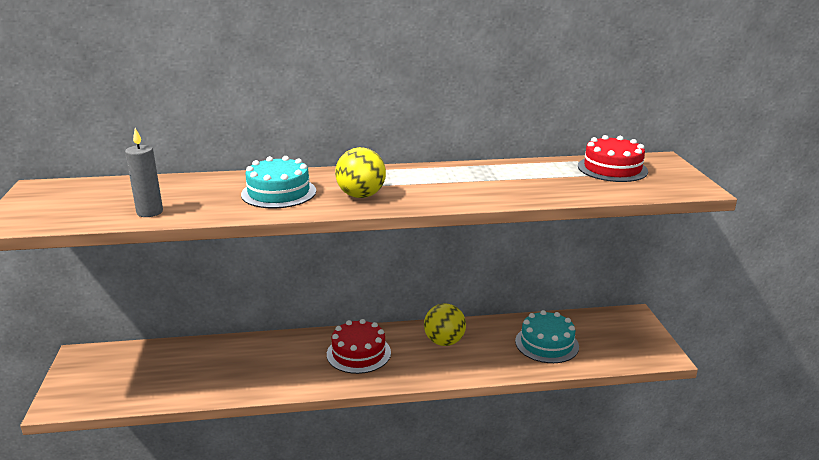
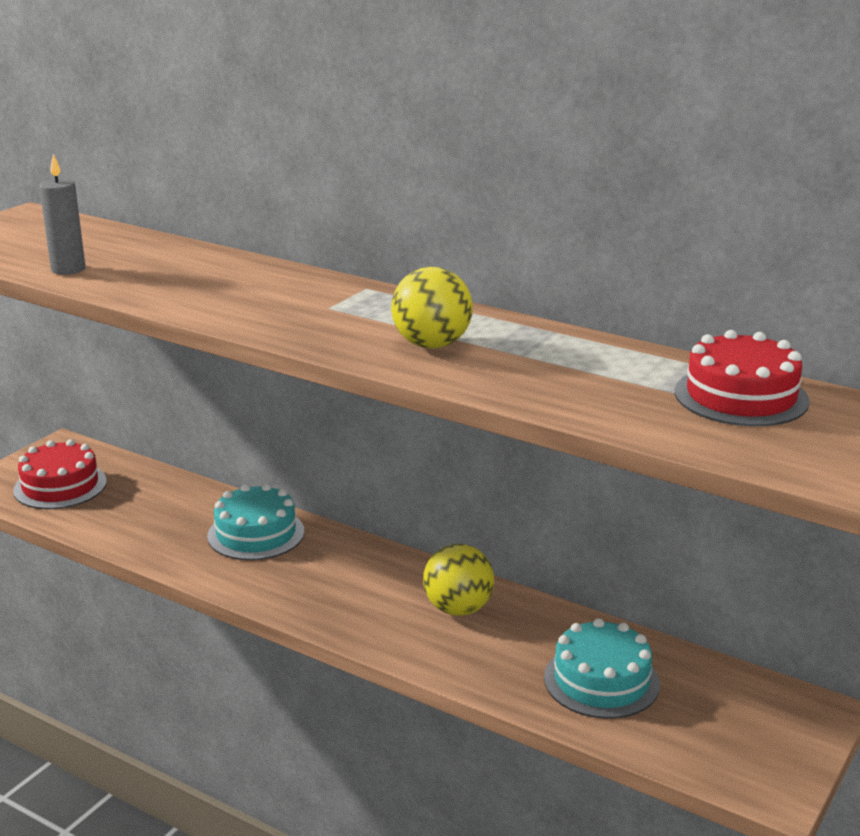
camera: 40 degrees right, 0 degrees up
turquoise cake [241,156,316,208] -> turquoise cake moved to [207,484,304,560]
red cake [327,319,391,374] -> red cake moved to [13,439,107,509]
yellow ball [335,147,386,198] -> yellow ball moved to [391,267,473,349]

